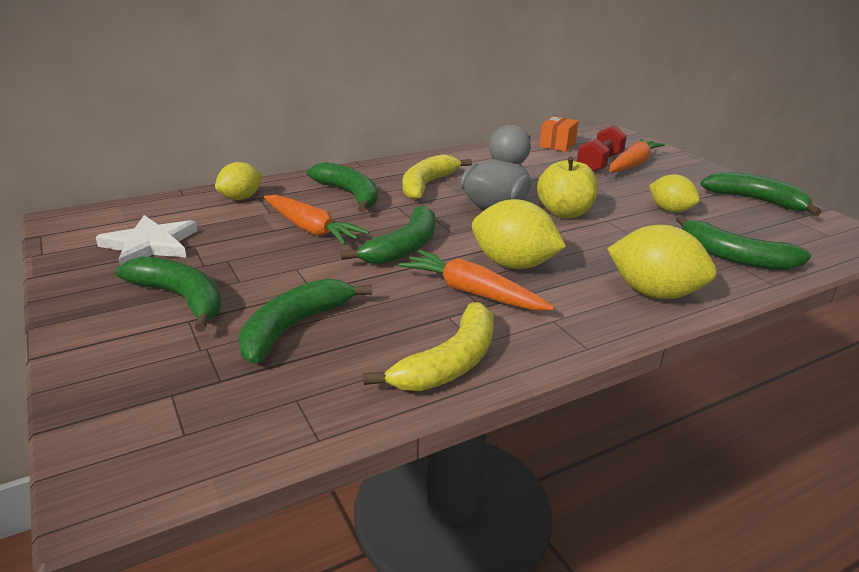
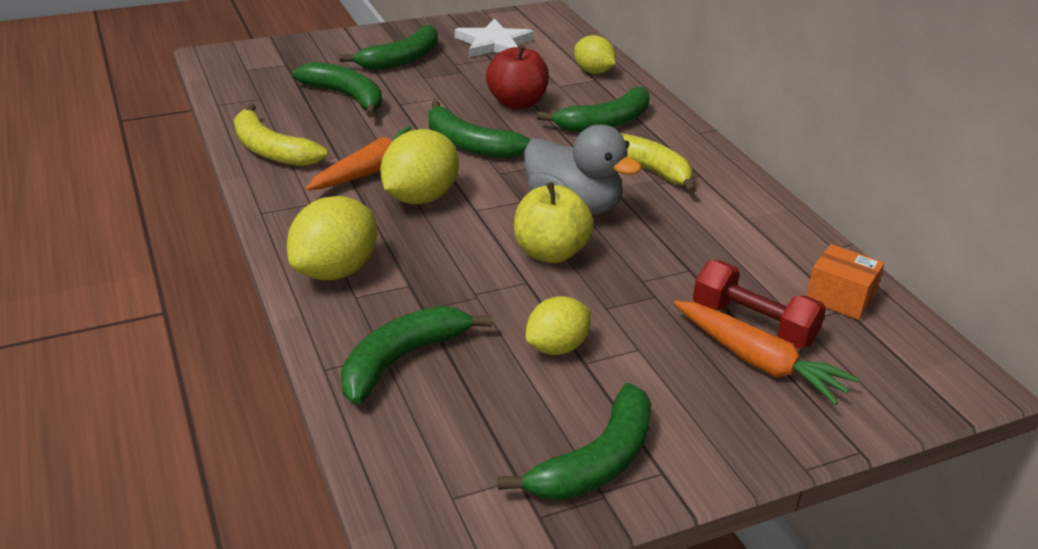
camera: 95 degrees right, 5 degrees up
orange carrot [264,195,370,245] -> red apple [486,44,549,109]

